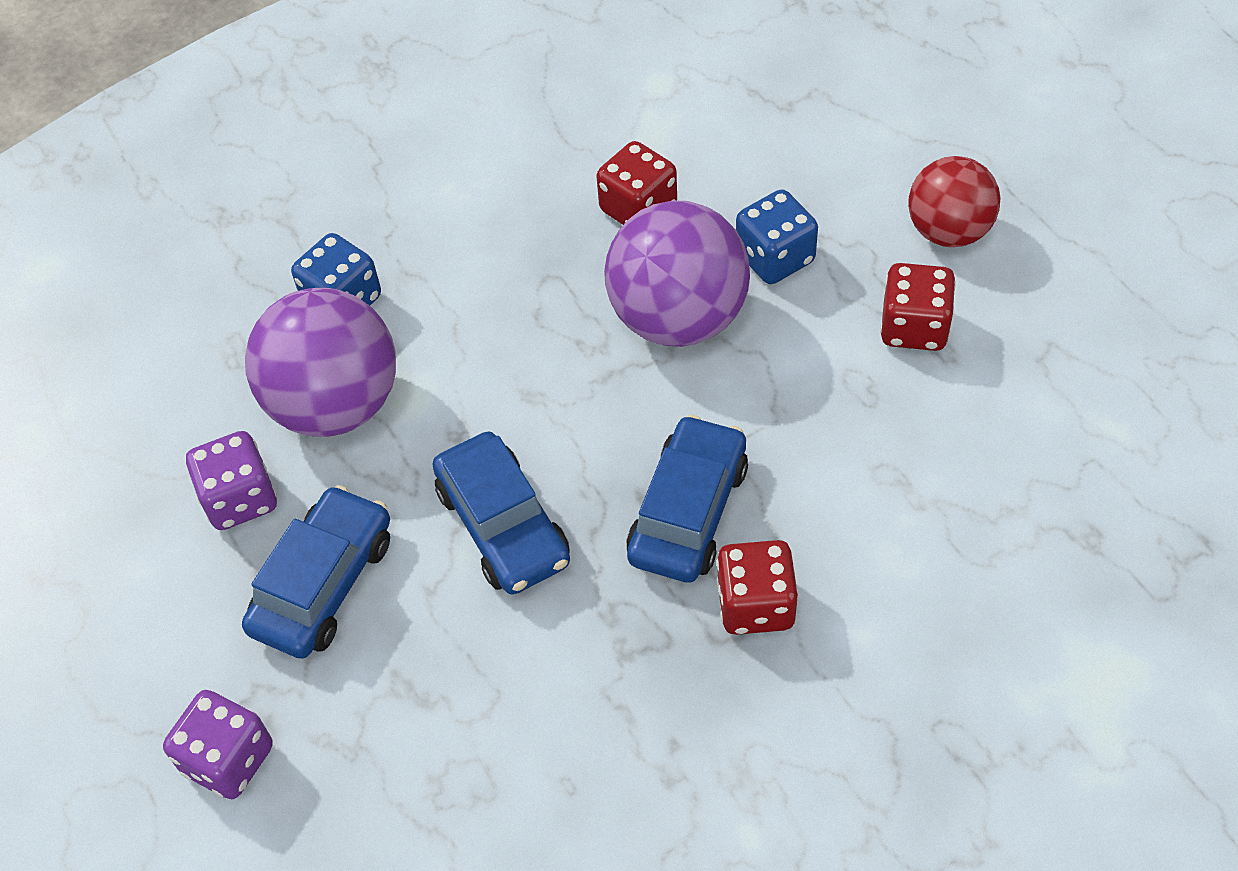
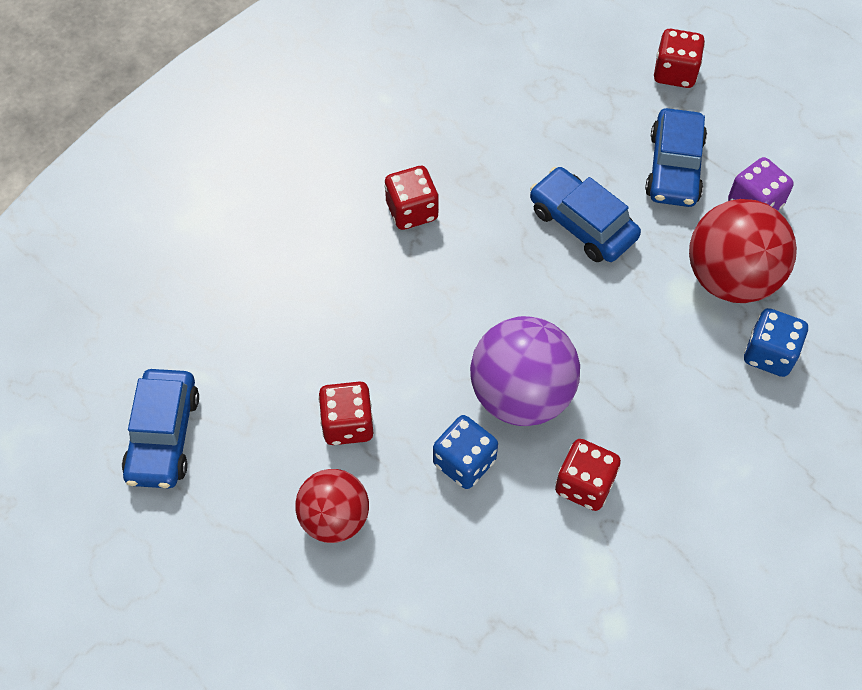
camera: 160 degrees right, 5 degrees up
purple dice [163,690,273,799] -> red dice [654,29,705,88]
purple ball [245,288,396,437] -> red ball [689,199,797,303]
blue car [626,415,748,583] -> blue car moved to [122,369,199,488]

